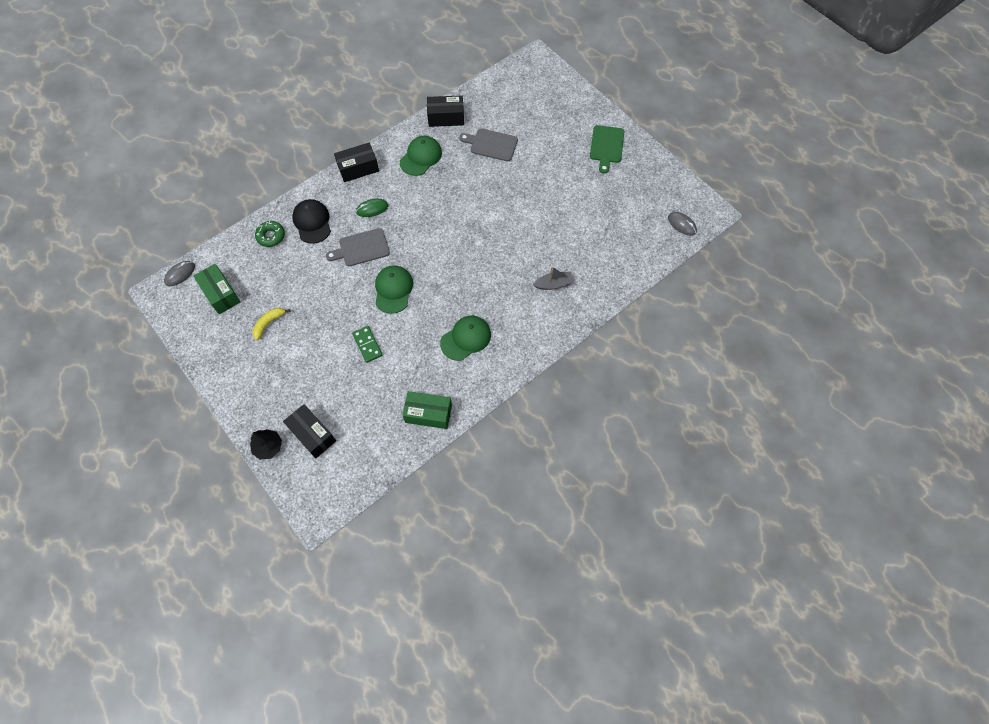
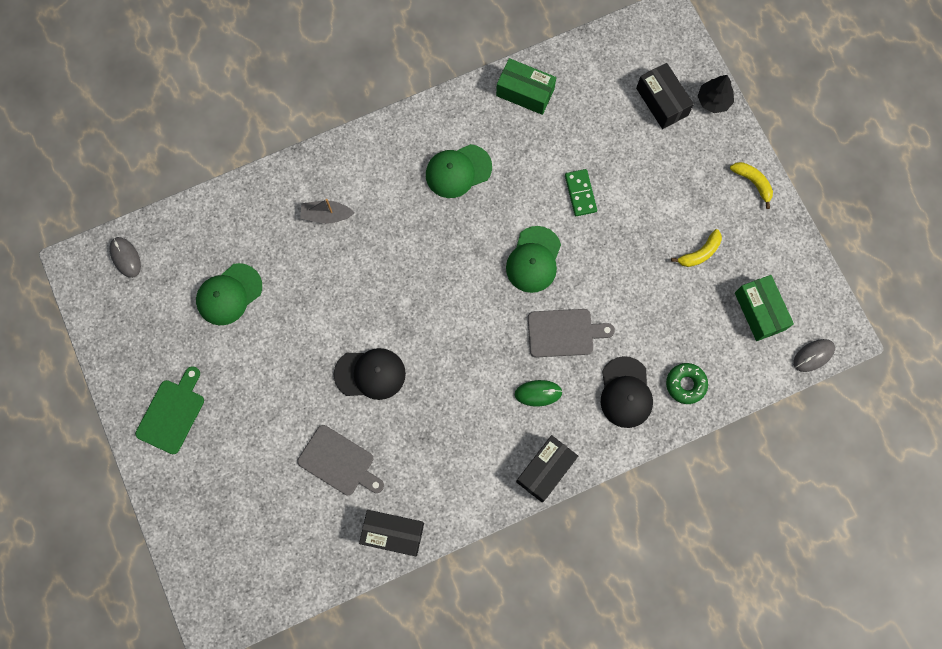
camera: 165 degrees left, 10 degrees up
black box [334,143,379,182] -> black box turned 45 degrees counterclockwise [516,435,578,503]
green cap [400,136,442,176] -> green cap moved to [196,263,262,325]
none -> black cap [334,348,406,400]
none -> yellow banana [730,162,773,209]

